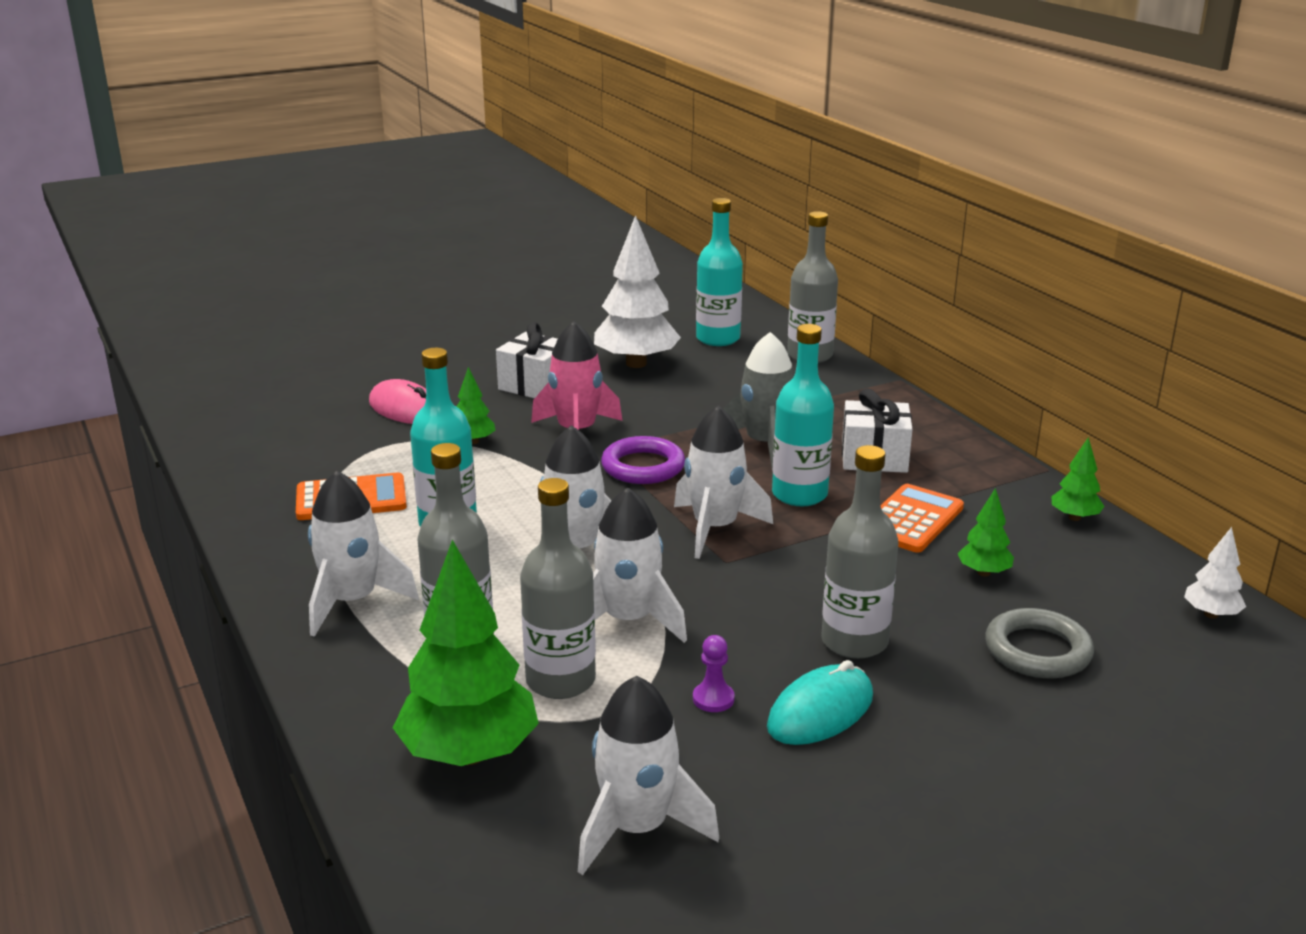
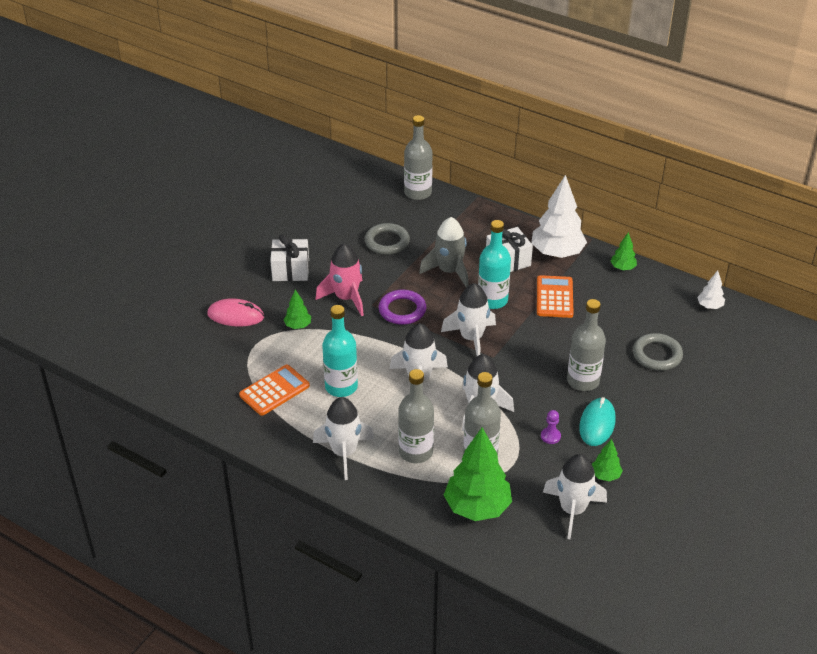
camera: 30 degrees left, 15 degrees up
white tree [594,215,681,368] -> white tree moved to [531,175,587,258]
turquoise bottle [696,198,743,346] -> none
green tree [958,488,1014,576] -> green tree moved to [592,439,623,481]
none -> grey ring [365,223,410,255]

